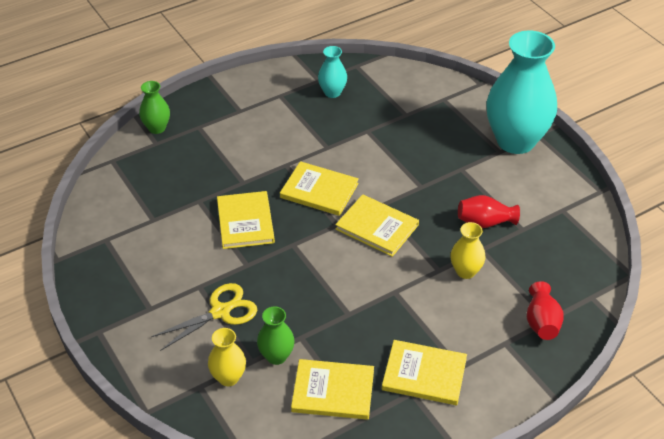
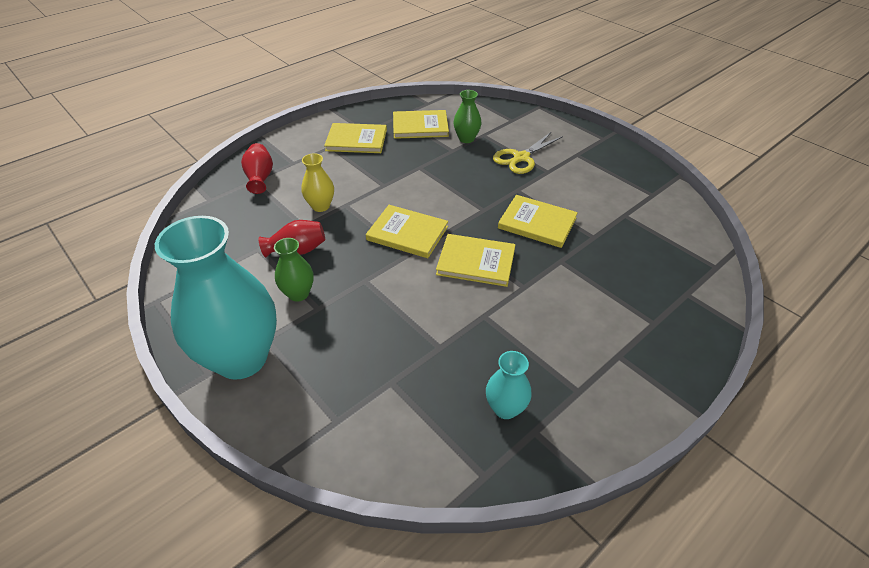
camera: 170 degrees right, 0 degrees up
green vase [139,81,170,134] -> green vase moved to [274,238,314,302]
yellow vase [208,328,246,386] -> none
yellow book [217,191,275,249] -> yellow book turned 45 degrees counterclockwise [498,195,578,248]

